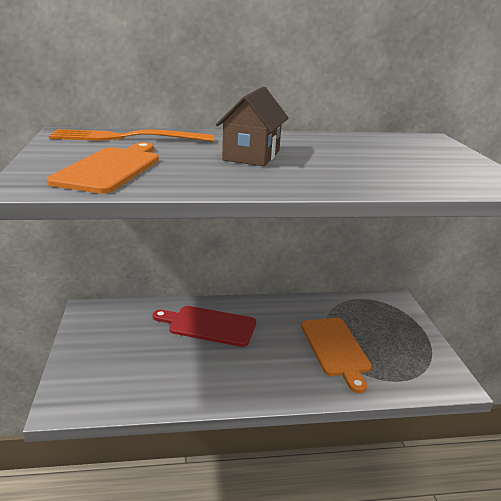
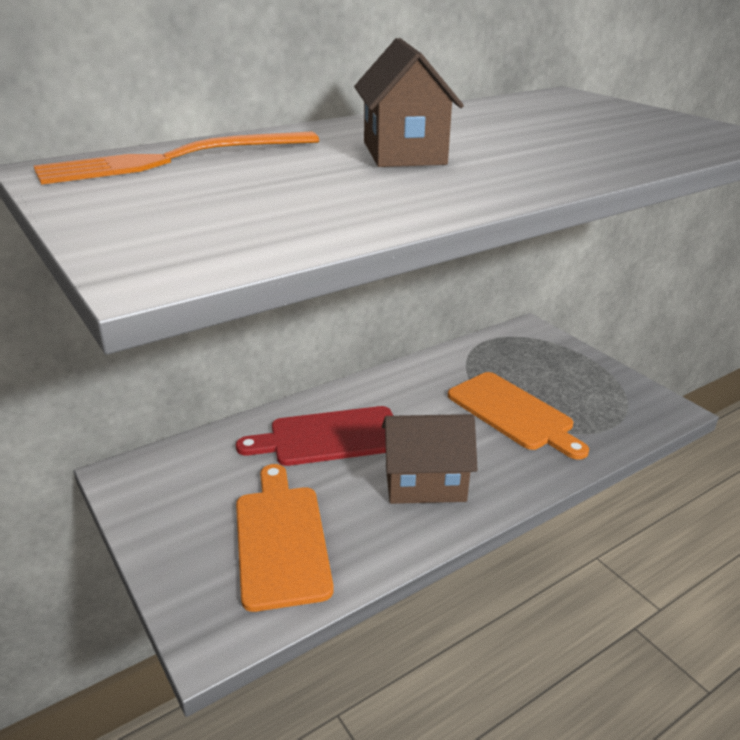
camera: 25 degrees left, 5 degrees up
orange cutting board [47,142,159,194] -> orange cutting board moved to [236,464,334,612]
none -> brown house [382,414,478,504]

